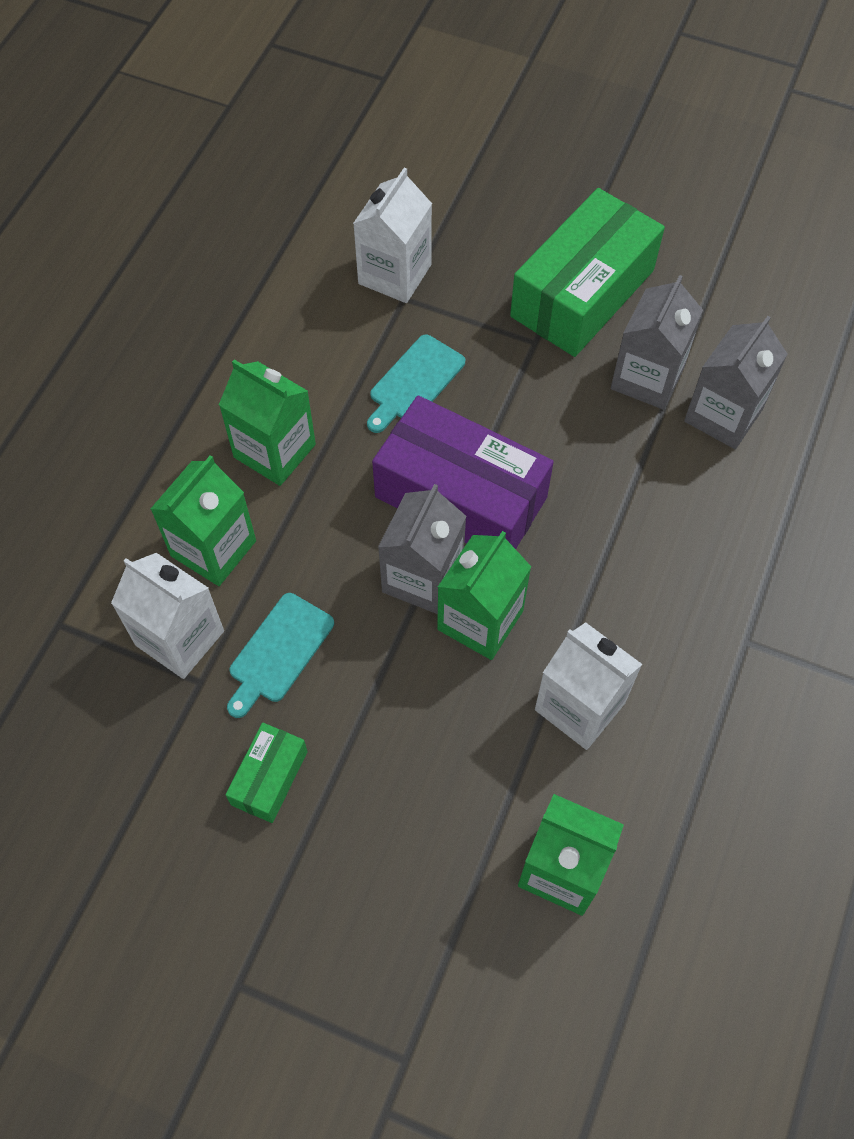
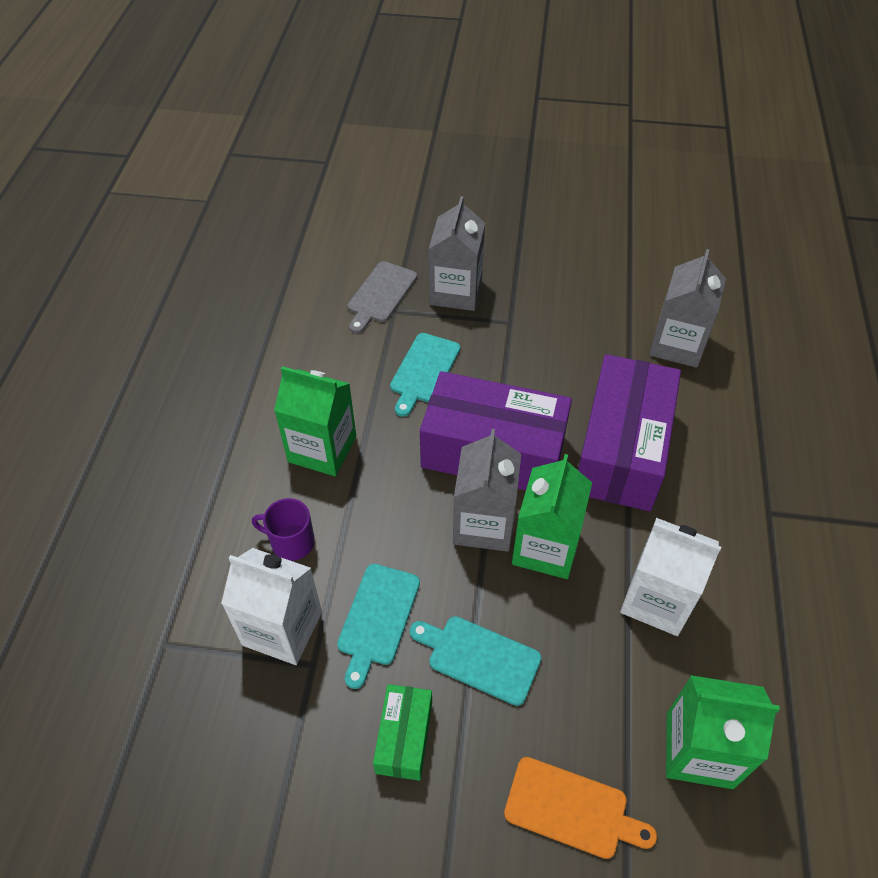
camera: 15 degrees left, 10 degrees down
green carton [151,456,256,586] -> purple mug [252,498,315,561]
white carton [353,167,432,303] -> grey cutting board [348,261,417,333]
green box [510,188,665,357] -> none
grey carton [611,275,703,410] -> grey carton moved to [429,196,485,311]
none -> turquoise cutting board [409,616,542,706]
none -> orange cutting board [504,757,657,859]
none -> purple box [578,354,681,511]

